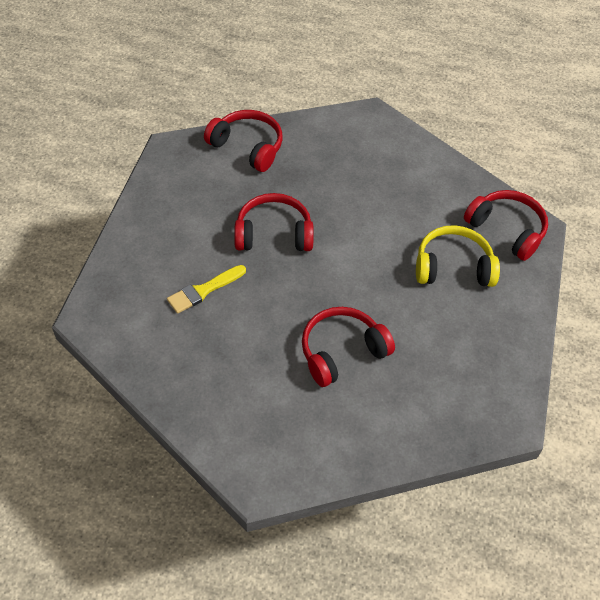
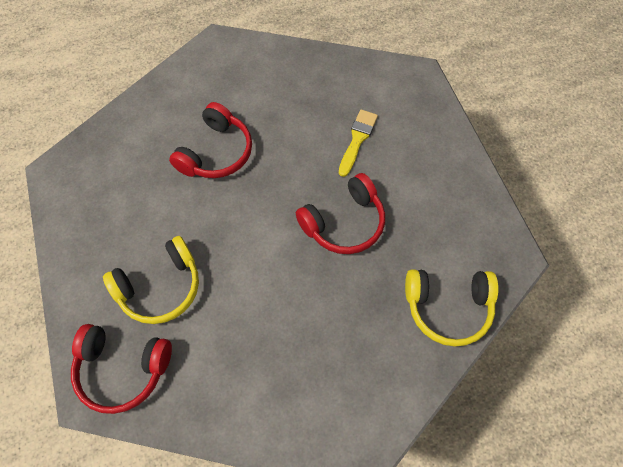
camera: 150 degrees right, 10 degrees up
red headphones [204,110,283,172] -> yellow headphones [405,269,499,347]

